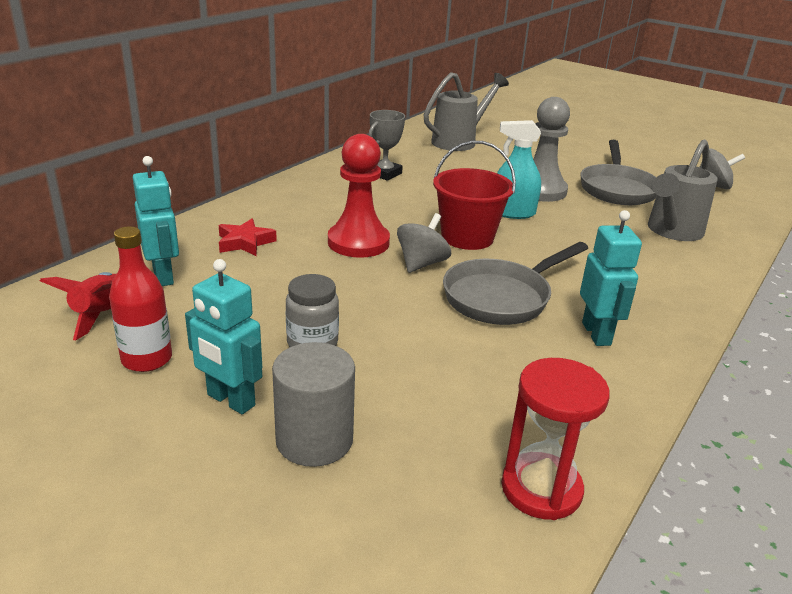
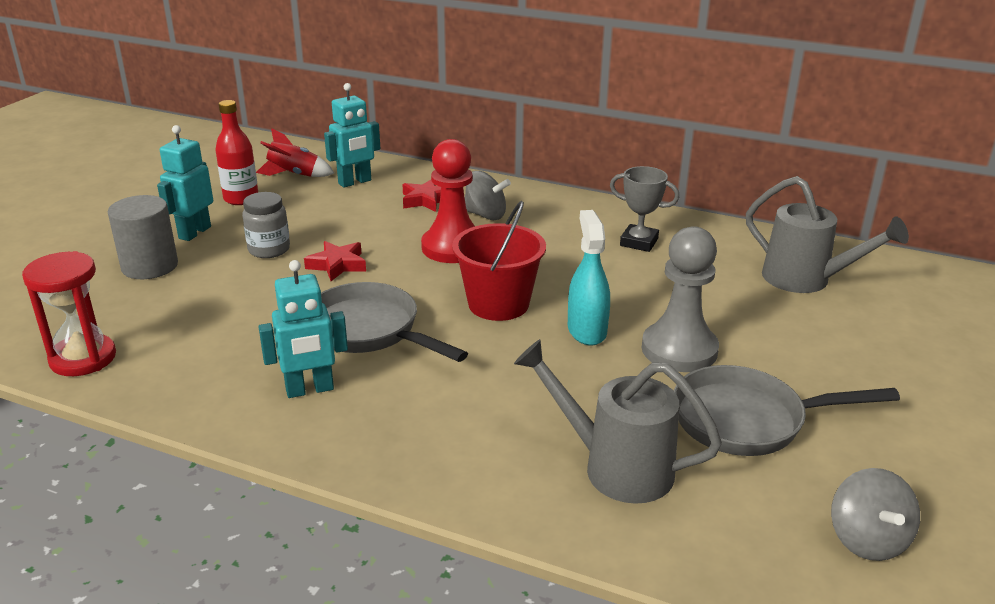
camera: 80 degrees right, 0 degrees up
grey spinning top [397,213,451,273] -> grey spinning top moved to [465,171,511,220]
none -> red star [304,241,366,281]

